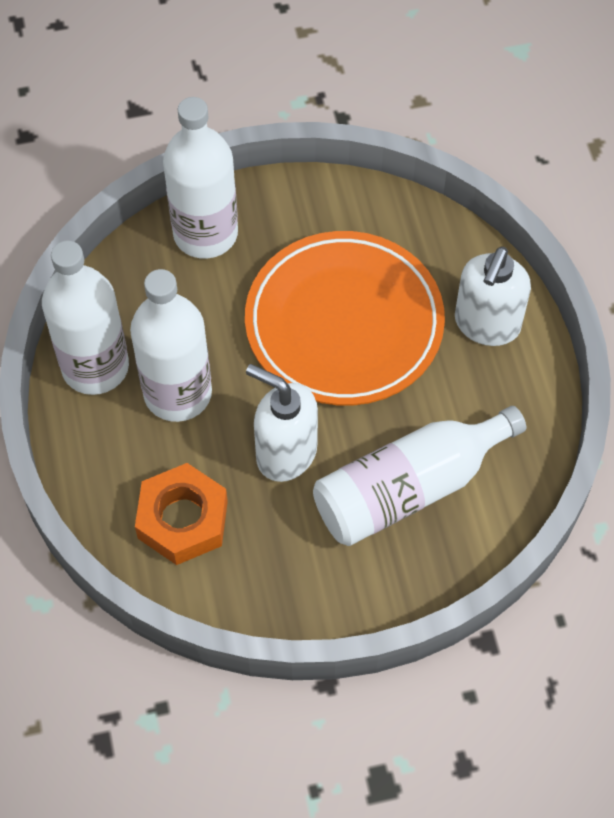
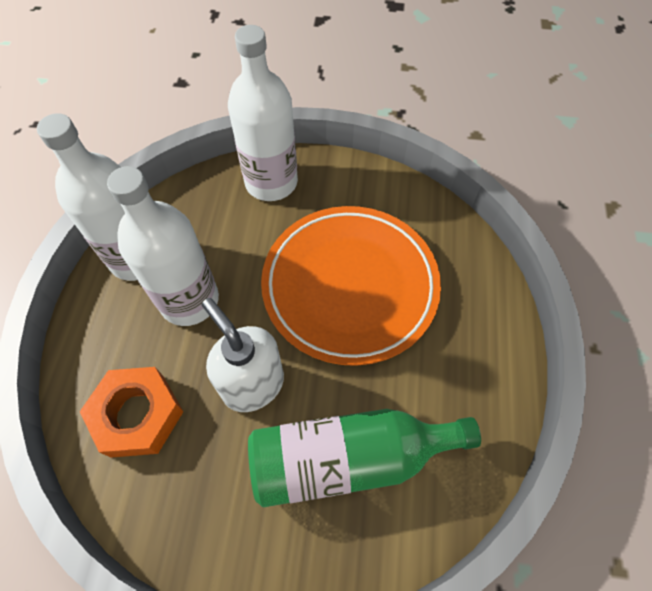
camera: 20 degrees right, 0 degrees up
white bottle [313,406,526,546] -> green bottle [248,409,481,507]
white soap dispenser [455,247,531,346] -> none

